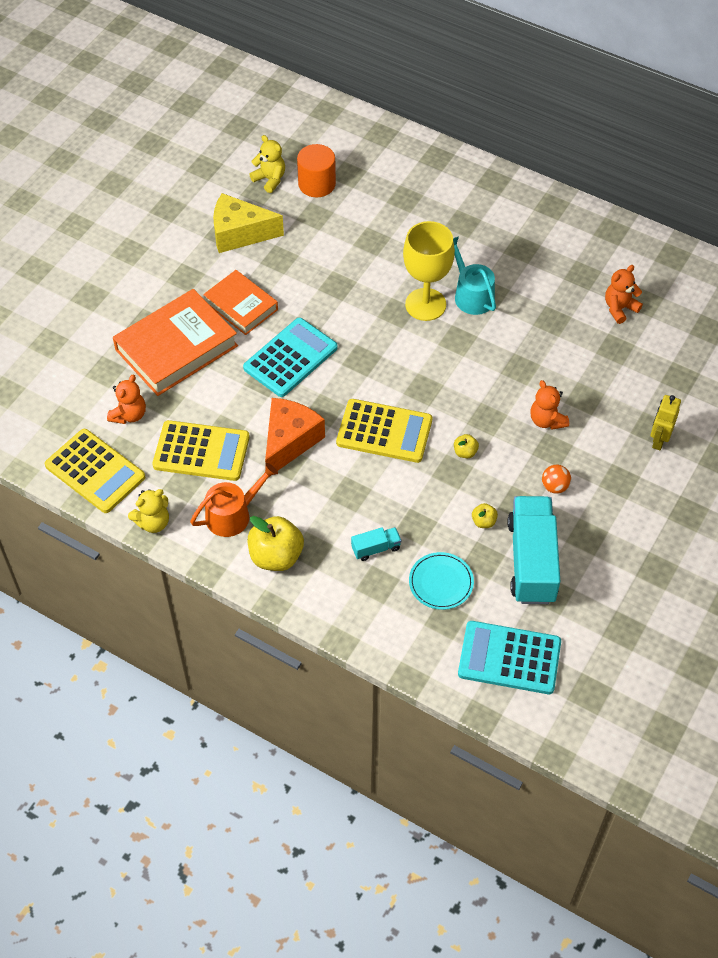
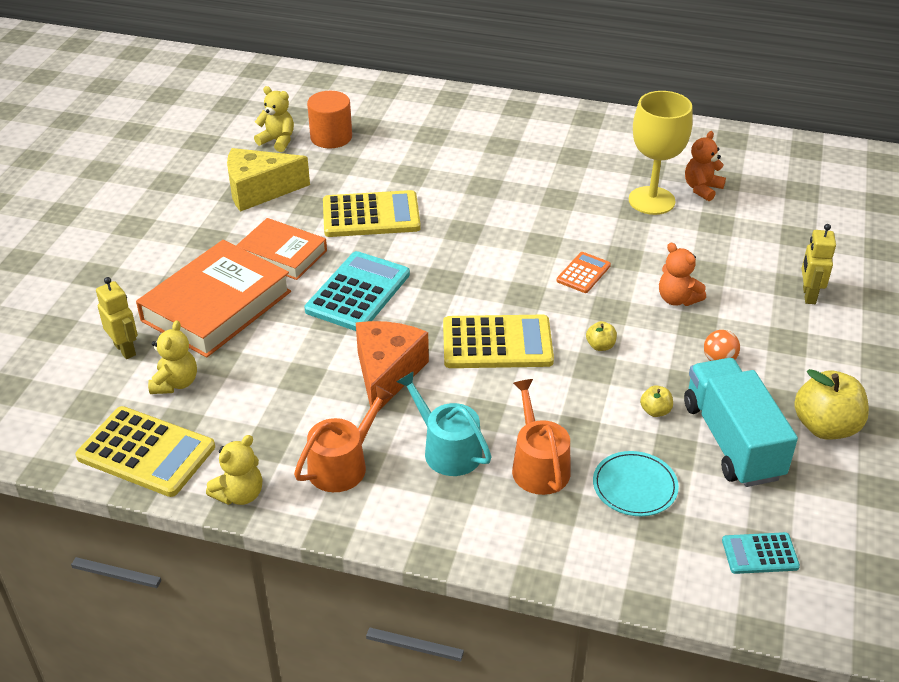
camera: 15 degrees left, 15 degrees down
orange teddy bear [107,374,146,424] -> yellow teddy bear [148,320,197,394]
yellow calculator [152,420,250,481] -> yellow calculator moved to [323,190,421,237]
yellow apple [248,516,304,571] -> yellow apple moved to [794,369,869,440]
turquoise truck [351,527,401,561] -> orange watering can [512,379,570,495]
yellow goblet [403,221,455,321] -> yellow goblet moved to [629,91,693,215]
turquoise watering can [453,236,496,315] -> turquoise watering can moved to [397,371,492,476]
turquoise calculator [458,621,561,694] -> turquoise calculator [722,532,800,574], size x0.53
none -> yellow robot [96,277,138,359]
none -> orange calculator [557,252,611,293]

